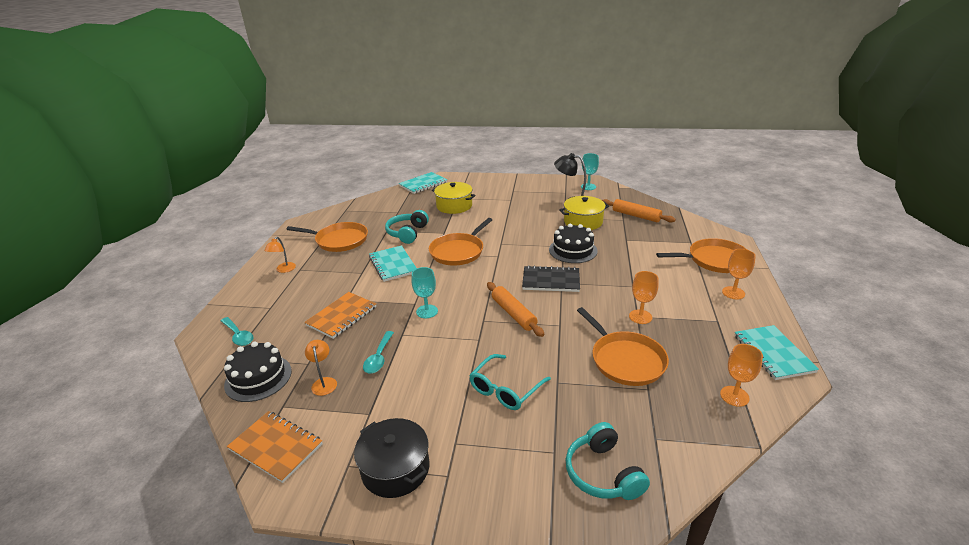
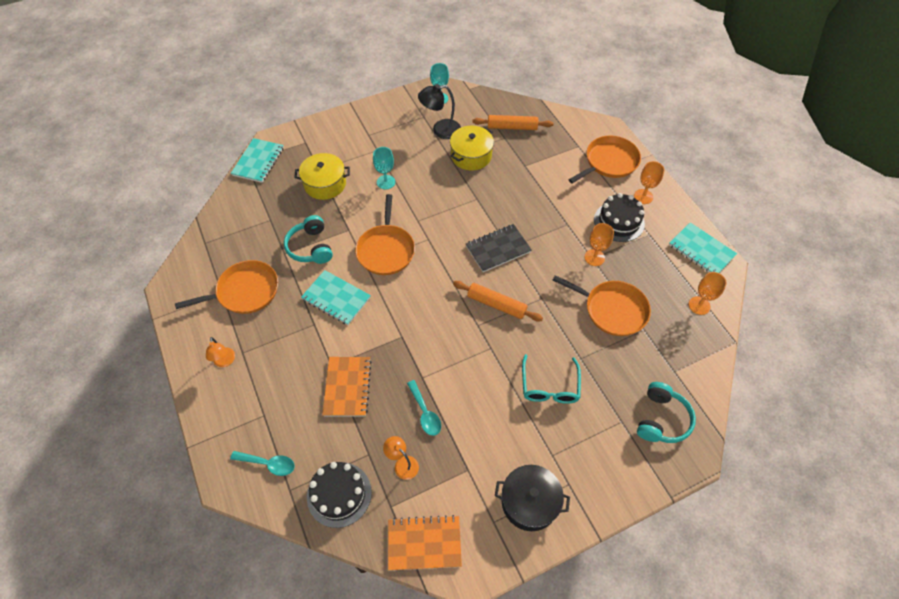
camera: 35 degrees left, 25 degrees up
turquoise goblet [411,267,438,318] -> turquoise goblet moved to [373,147,395,189]
black cake [549,224,598,263] -> black cake moved to [594,193,645,242]
turquoise headphones [566,422,650,500] -> turquoise headphones turned 105 degrees counterclockwise [637,382,696,443]

